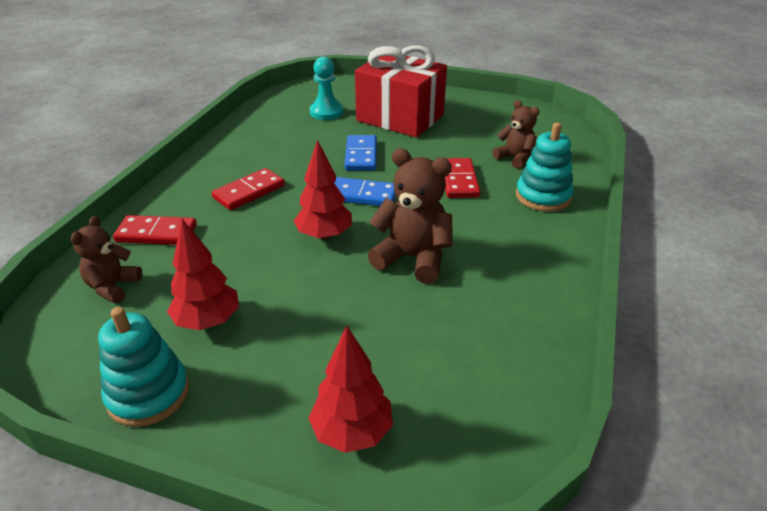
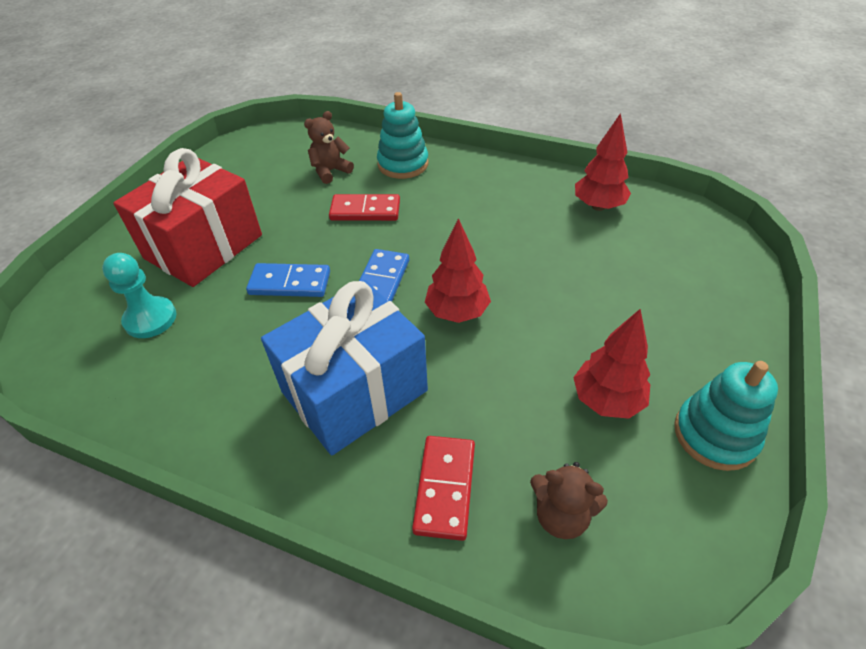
camera: 85 degrees left, 10 degrees up
red domino [212,168,285,210] -> blue gift [261,280,428,455]
red tree [309,325,393,453] -> red tree moved to [575,113,631,211]
brown teddy bear [368,148,453,284] -> none

